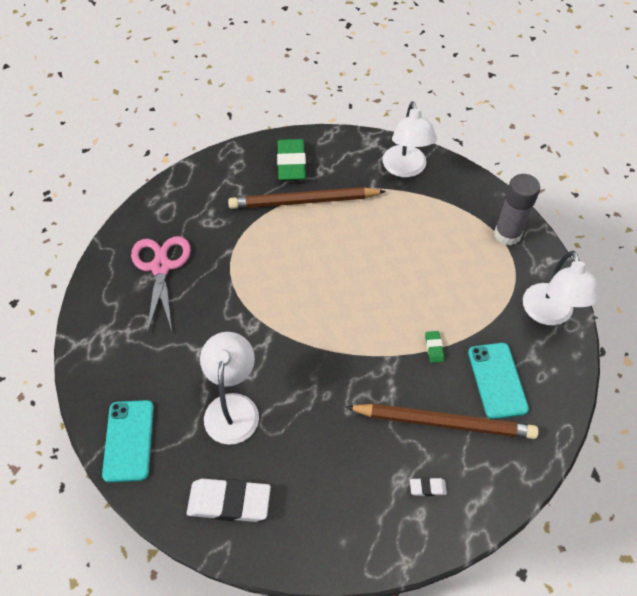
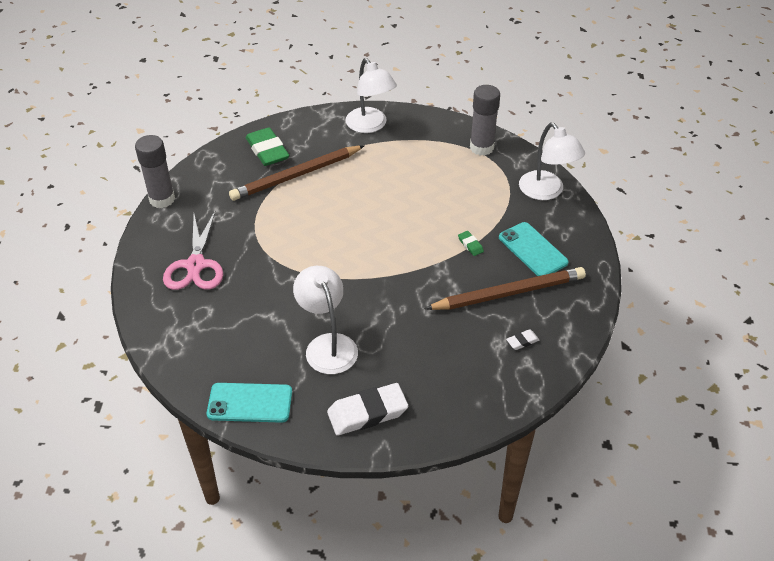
camera: 25 degrees left, 10 degrees down
turquoise phone [102,400,154,482] -> turquoise phone turned 60 degrees counterclockwise [207,383,292,423]
pink scissors [131,236,191,333] -> pink scissors turned 150 degrees counterclockwise [163,212,223,290]
none -> grey glue stick [135,135,175,208]

